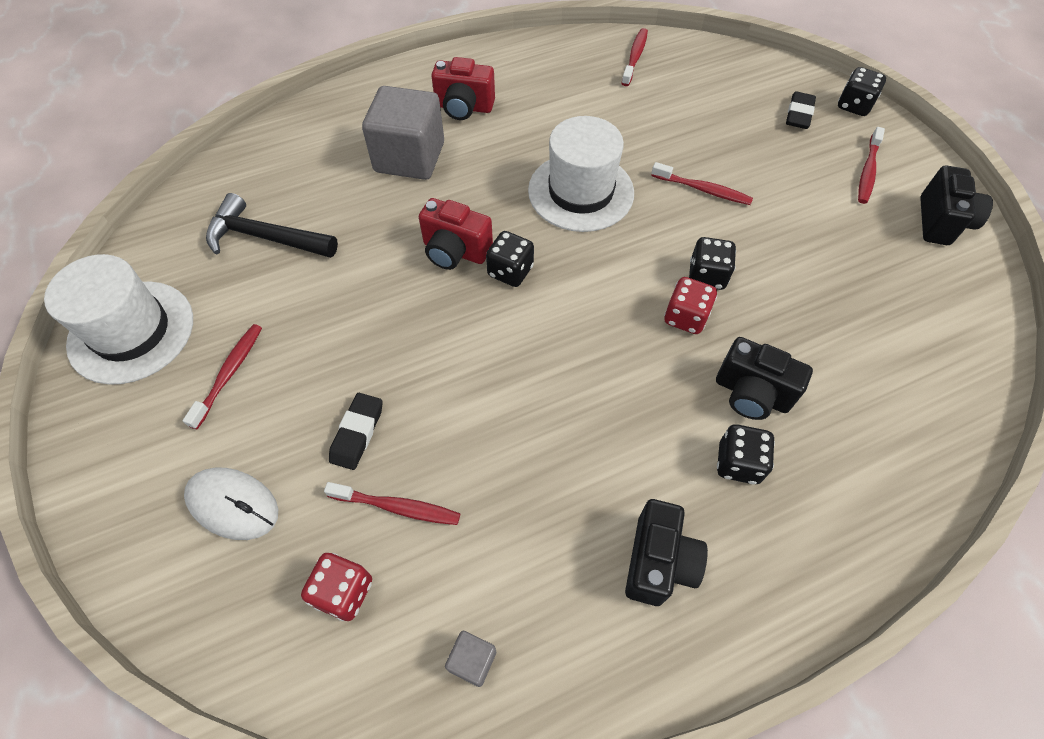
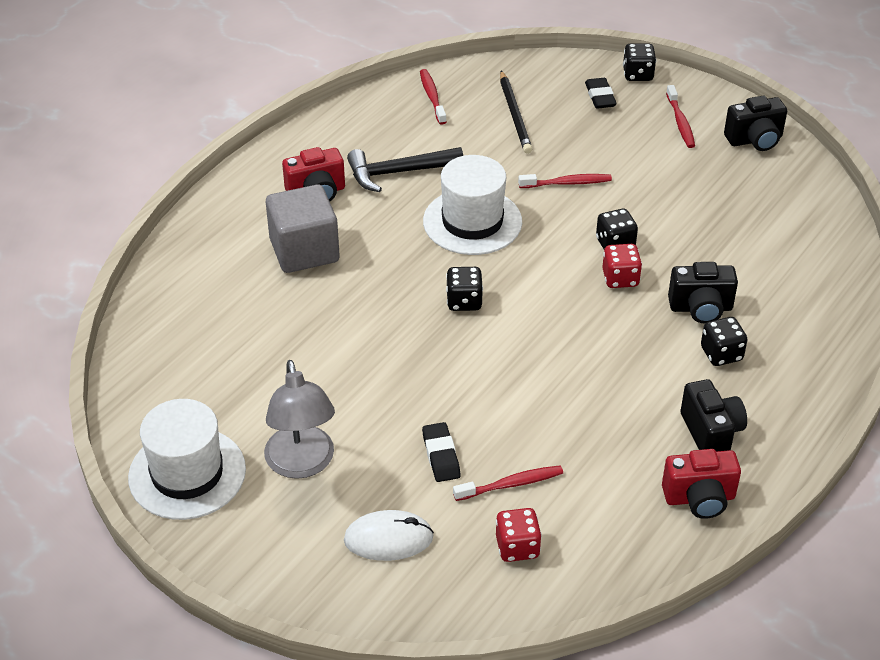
camera: 30 degrees left, 15 degrees down
red toothbrush [183,324,262,429] -> grey lamp [264,360,335,479]
black hammer [206,193,338,258] -> black hammer moved to [347,147,463,192]
red camera [419,198,493,270] -> red camera moved to [662,449,741,519]
grey cube [445,631,496,687] -> none
black camera [920,166,993,245] -> black camera turned 90 degrees clockwise [724,96,787,151]
none -> black pencil [500,71,532,154]

